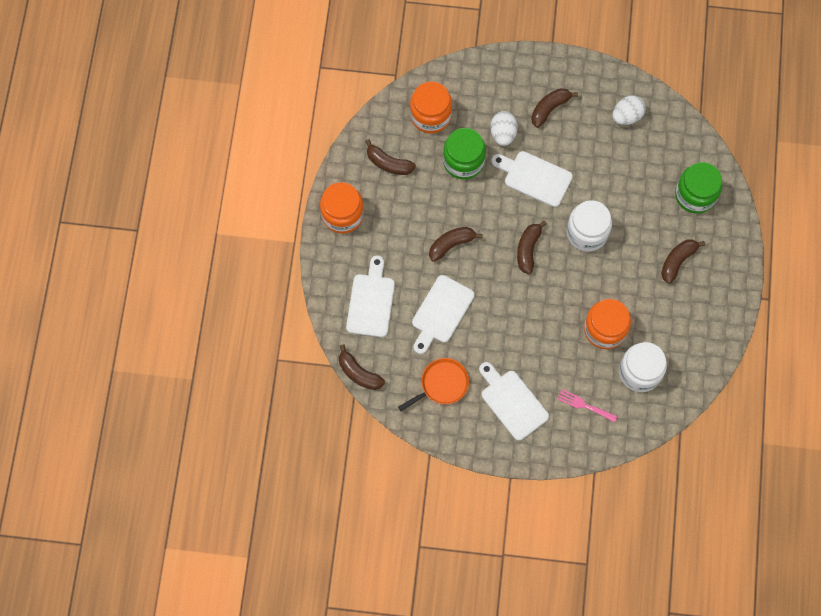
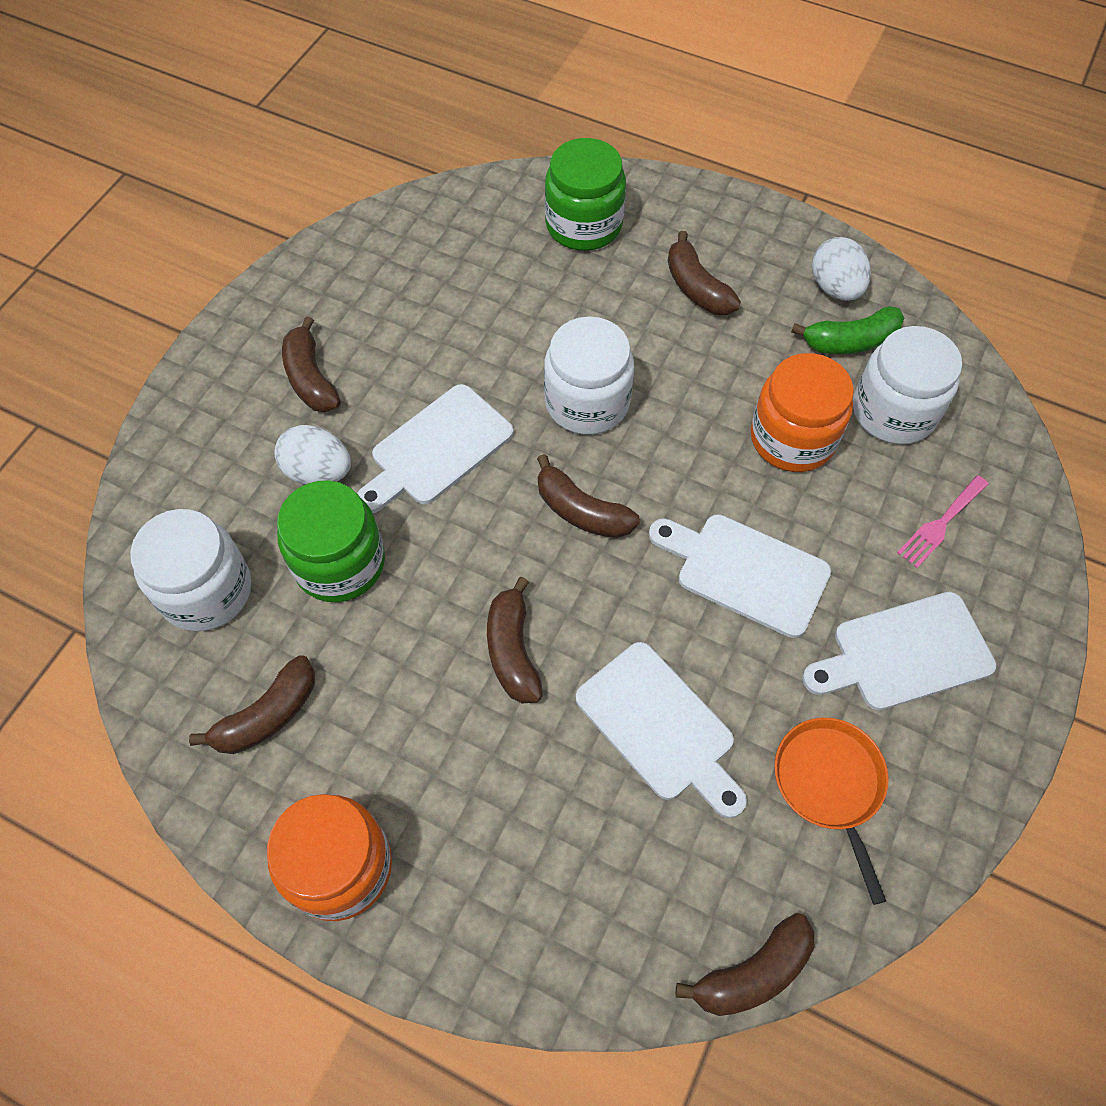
camera: 70 degrees left, 10 degrees down
white cutting board [346,255,395,337] -> white cutting board moved to [649,514,831,638]
orange jar [410,81,452,133] -> white jar [130,509,251,631]
white egg [612,95,646,125] -> white egg moved to [812,237,871,301]
none -> green banana [791,306,905,354]

